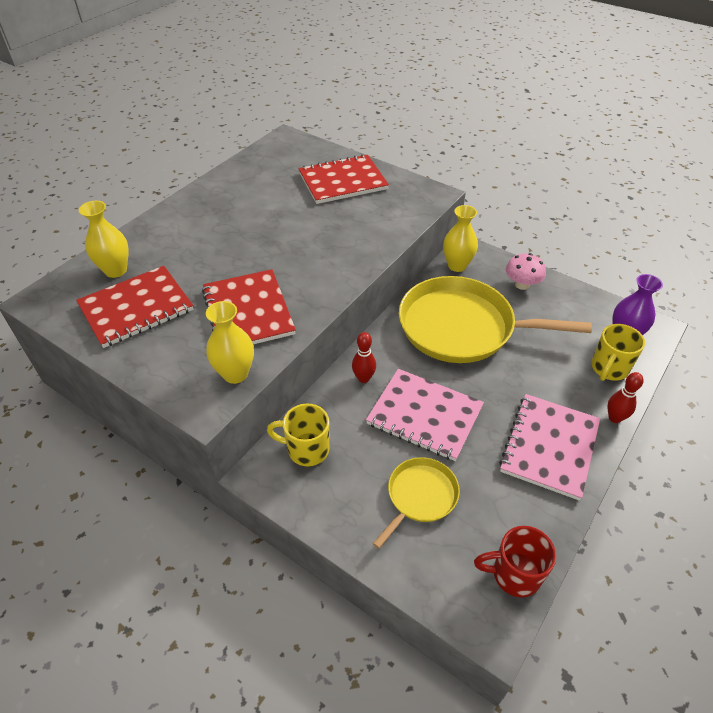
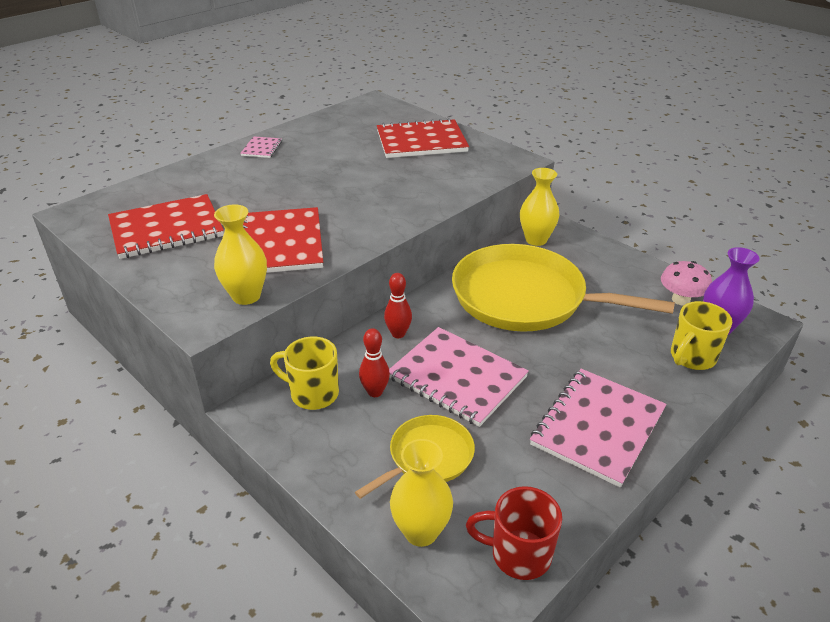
camera: 10 degrees right, 10 degrees down
yellow vase [79,201,129,278] -> yellow vase moved to [390,439,453,547]
pink mushroom [506,253,546,290] -> pink mushroom moved to [661,261,712,306]
red bowling pin [607,372,644,423] -> red bowling pin moved to [359,328,390,397]
none -> pink notebook [240,136,282,158]

